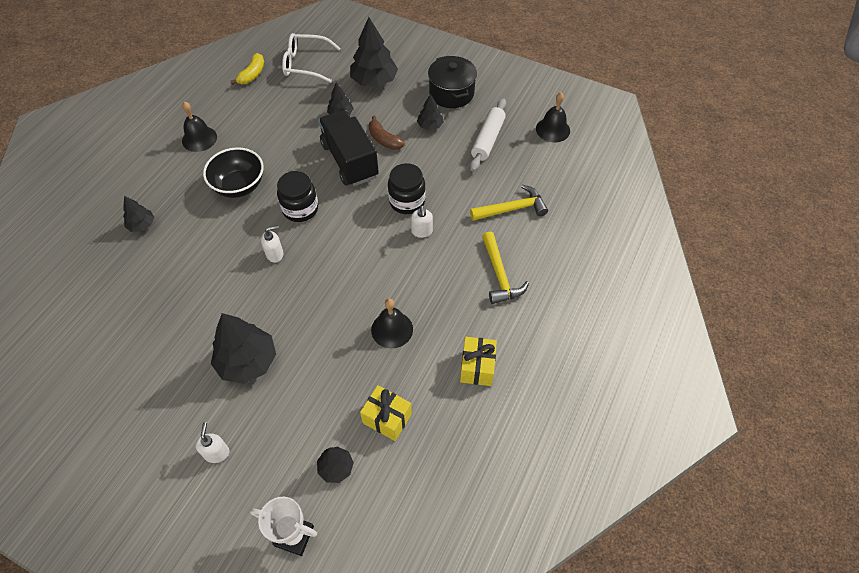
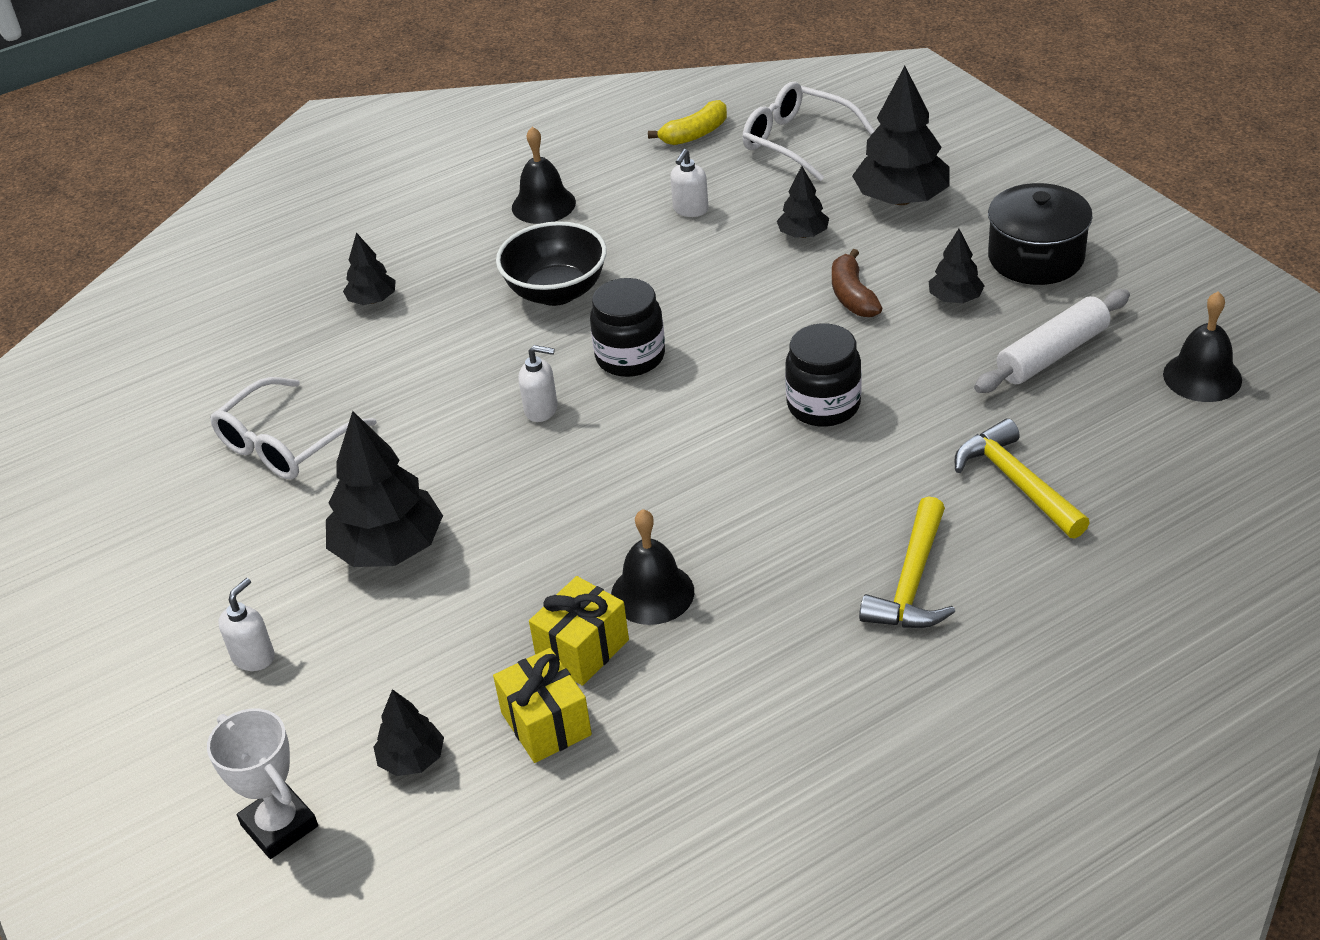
camera: 35 degrees right, 15 degrees down
black truck [318,110,379,186] -> none
white soap dispenser [411,205,433,238] -> white soap dispenser moved to [670,149,708,217]
yellow gift [460,337,497,386] -> yellow gift moved to [529,576,629,686]
yellow hammer [470,185,548,221] -> yellow hammer turned 135 degrees counterclockwise [955,419,1090,539]
none -> white glasses [210,377,377,480]

